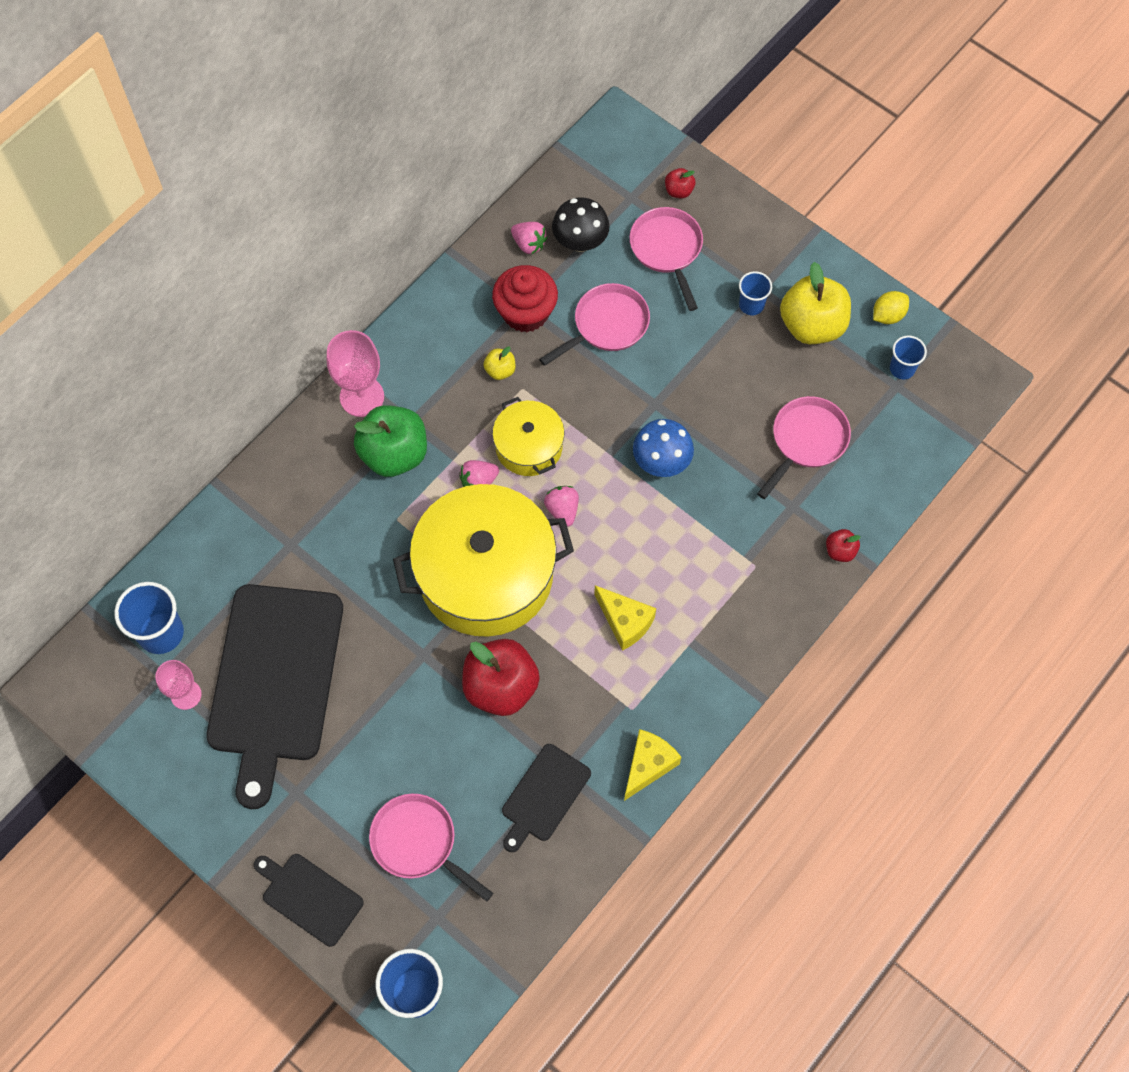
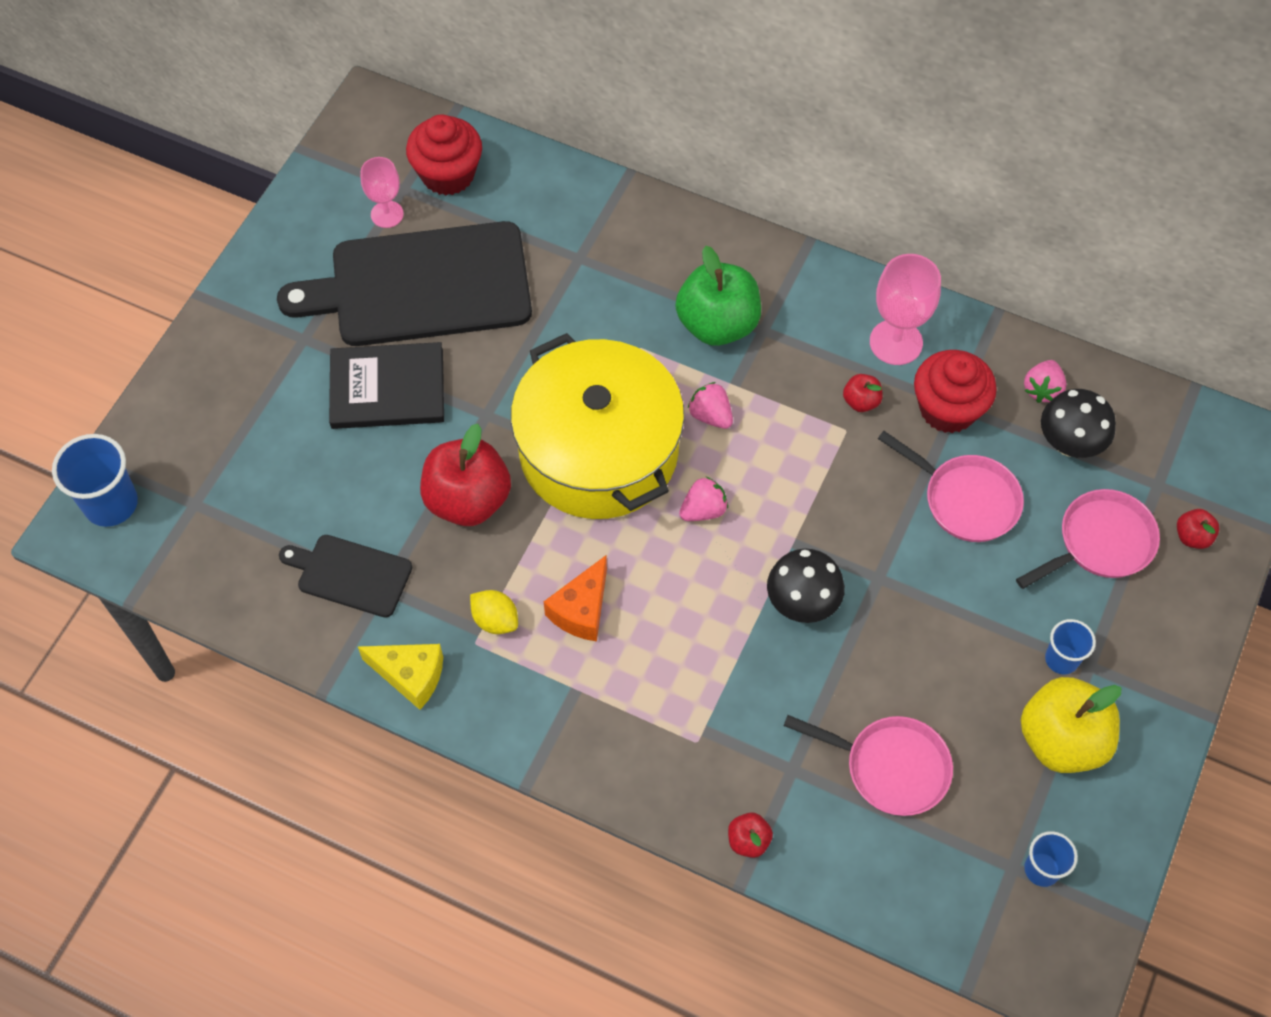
camera: 75 degrees right, 5 degrees down
blue cup [114,582,184,654] -> red cupcake [406,114,482,195]
black cutting board [254,854,364,947] -> none
pink goblet [327,330,384,417] -> pink goblet moved to [870,254,941,365]
pink pan [369,794,493,902] -> none
yellow apple [483,346,516,380] -> red apple [843,374,883,412]
yellow pot [492,397,565,476] -> none
yellow cheese [594,585,656,651] -> orange cheese [544,555,607,642]
blue mushroom [633,419,694,477] -> black mushroom [767,549,845,623]
yellow lemon [873,291,909,324] -> yellow lemon moved to [470,590,518,634]
none -> black book [329,342,444,429]

